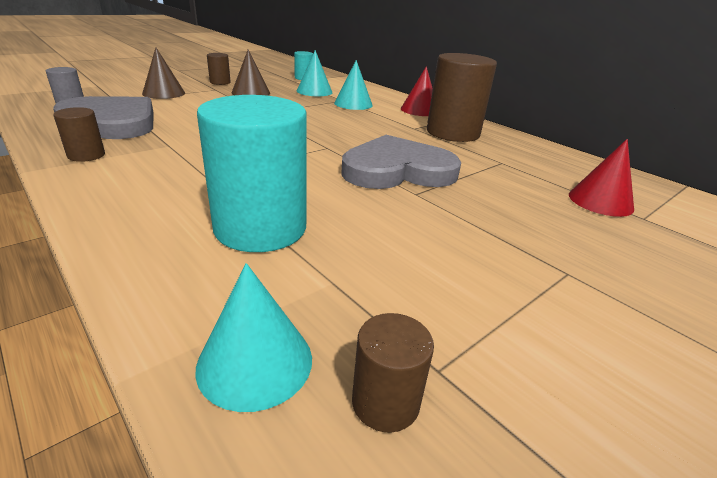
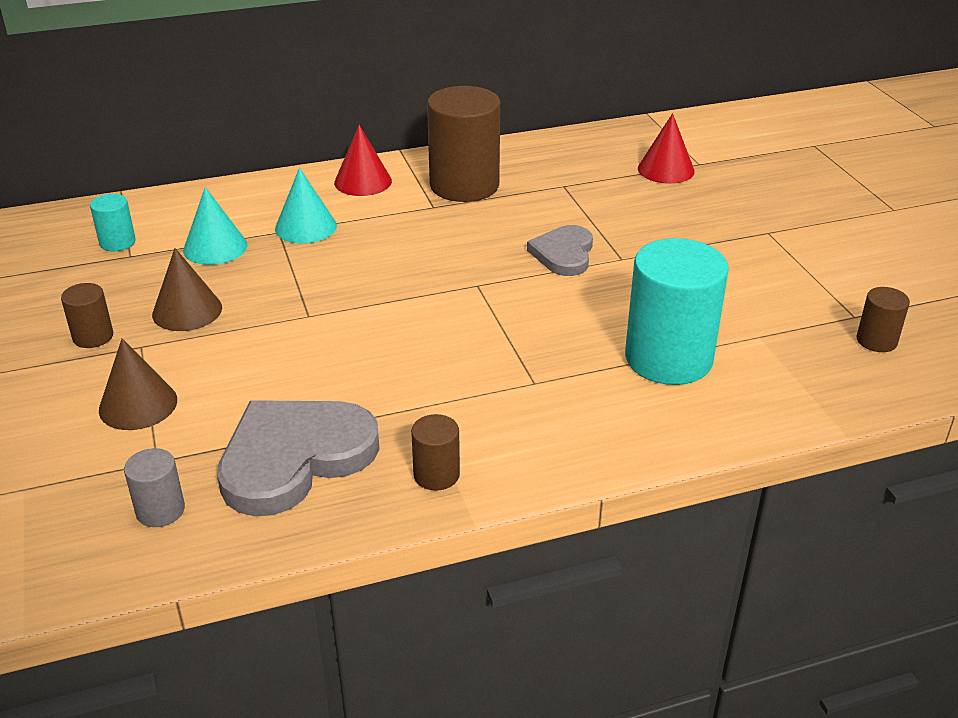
camera: 65 degrees left, 5 degrees up
turquoise cone [195,263,312,412] -> none
grey heart [341,135,461,189] -> grey heart [527,225,593,276], size x0.59

